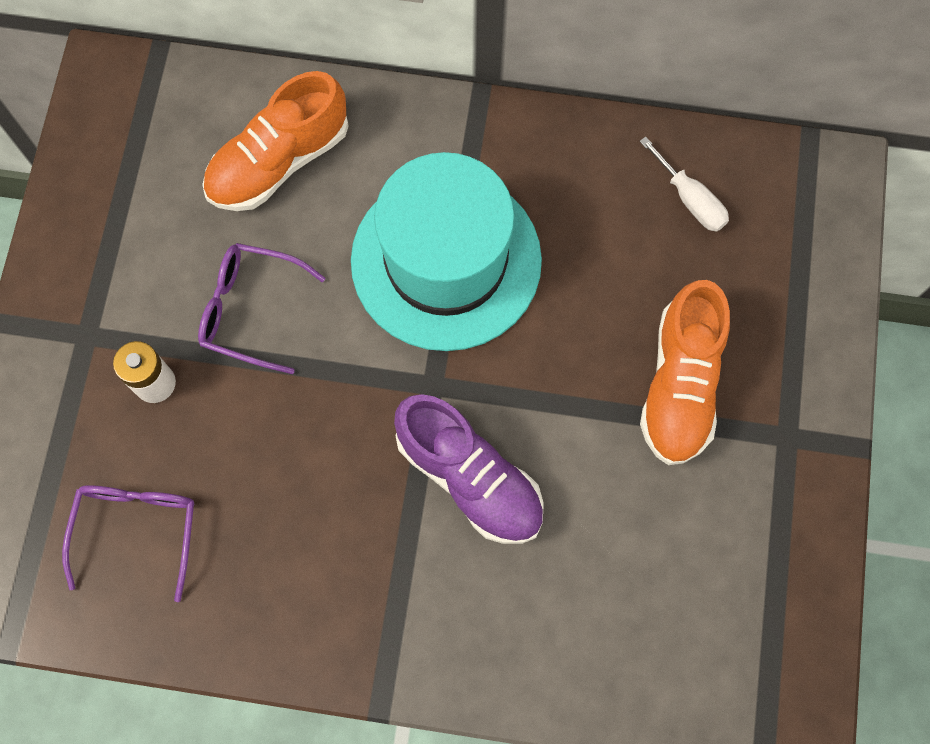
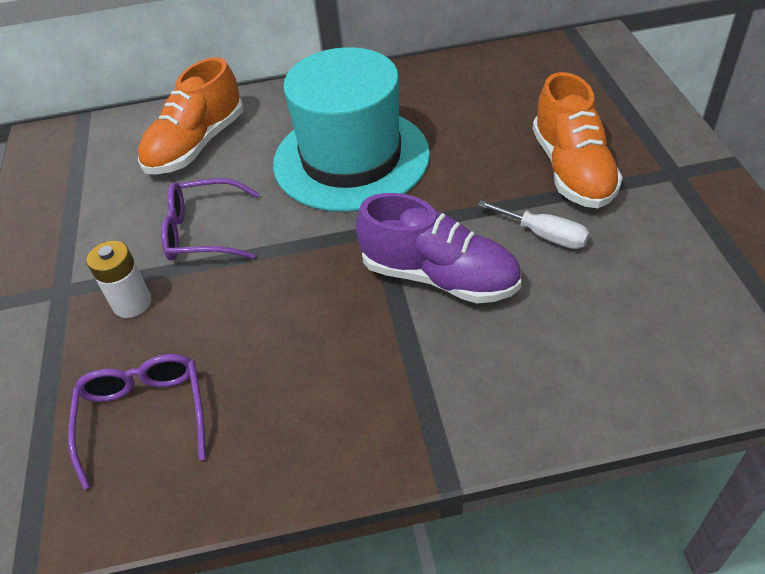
camera: 15 degrees left, 25 degrees down
white screwdriver [639,136,729,232] -> white screwdriver moved to [478,200,589,249]

